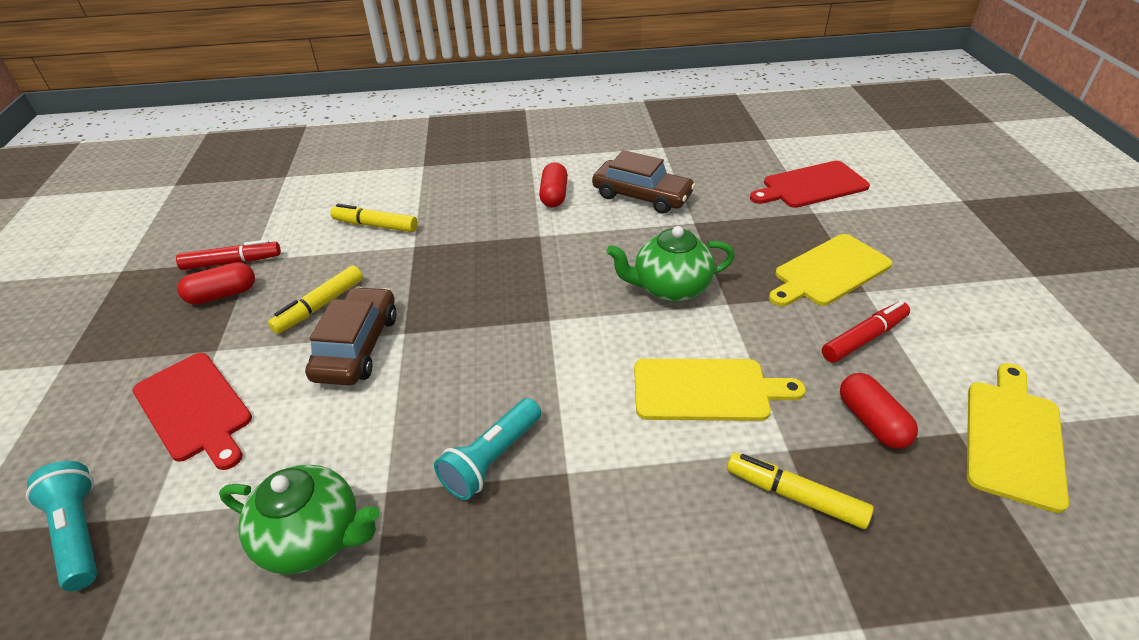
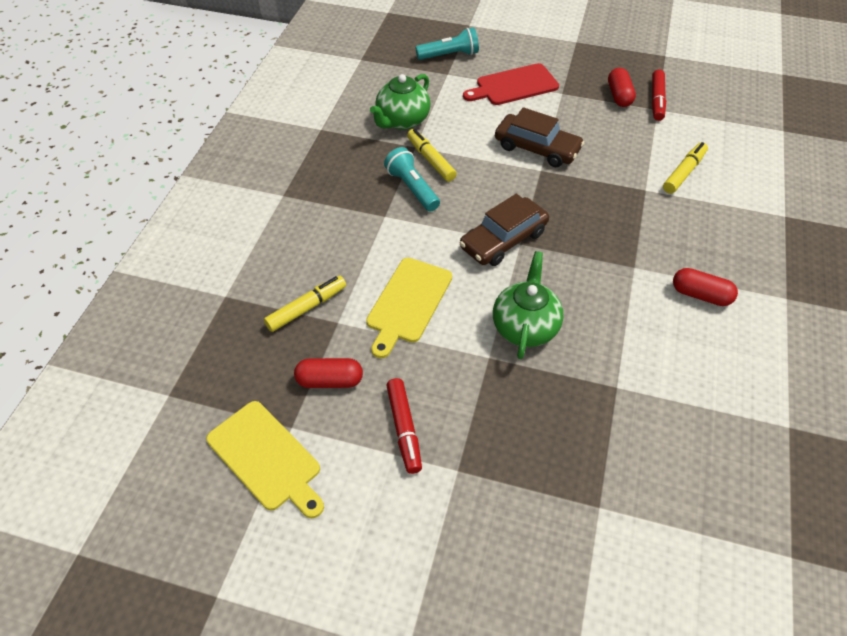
camera: 110 degrees right, 10 degrees up
yellow marker [268,265,363,334] -> yellow marker moved to [407,129,457,182]
brown car [592,150,696,214] -> brown car moved to [460,194,549,266]
red cutting board [750,161,870,208] -> none
yellow cutting board [769,234,892,307] -> none

